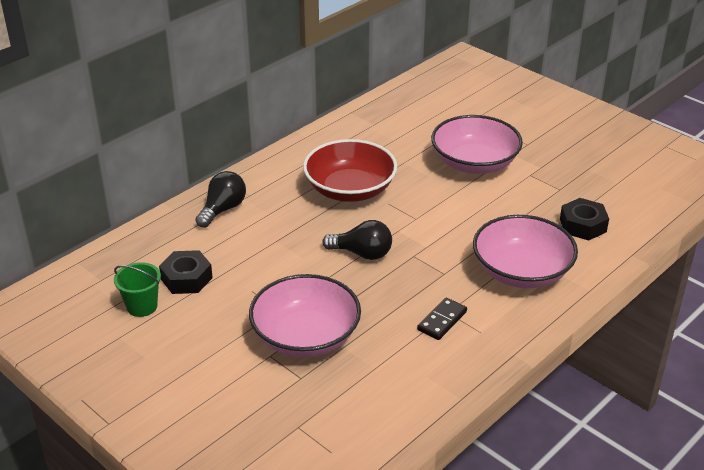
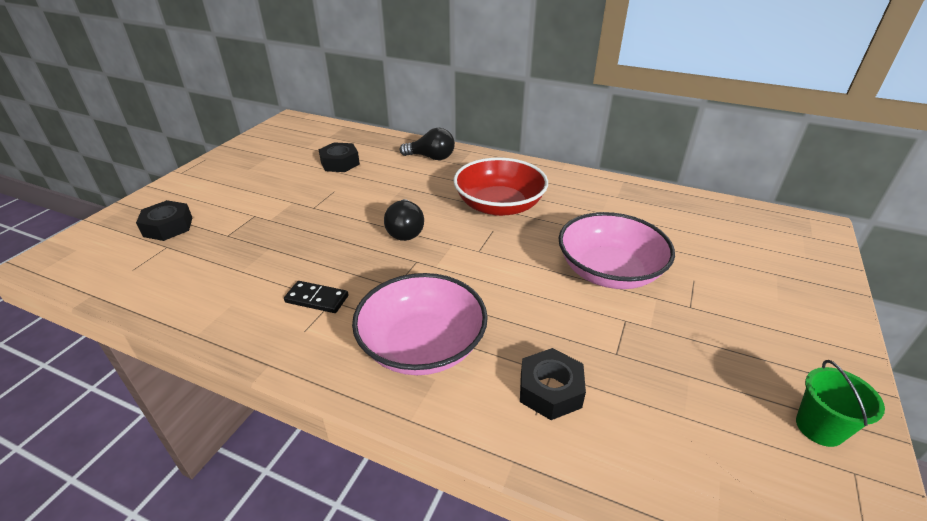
camera: 70 degrees right, 0 degrees up
green bucket [114,262,161,317] -> green bucket moved to [796,360,885,447]
pink bowl [249,274,361,358] -> none
none -> black nut [136,200,192,241]

